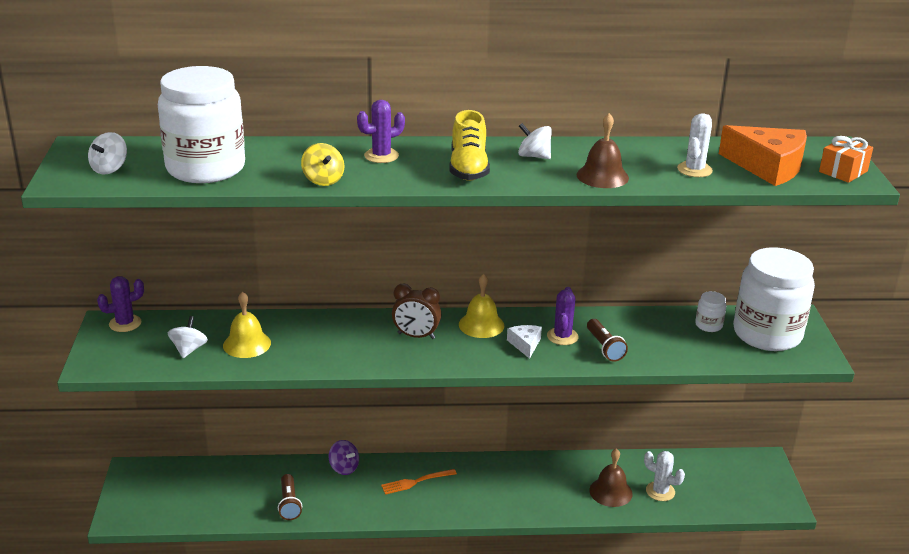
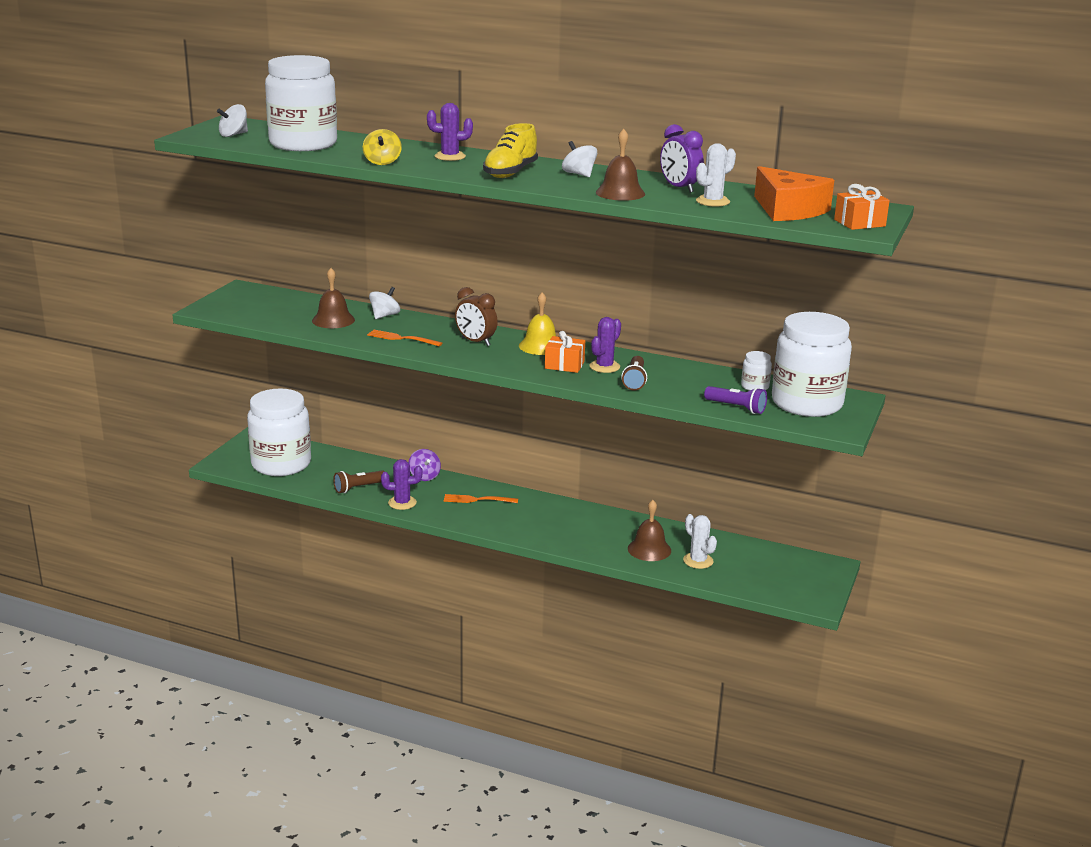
camera: 25 degrees right, 5 degrees down
purple cactus [97,276,144,332] -> purple cactus moved to [381,459,423,510]
white spinning top [168,316,208,358] -> white spinning top moved to [369,287,400,319]
yellow bell [223,292,271,358] -> brown bell [312,268,355,328]
brown flashlight [278,474,302,520] -> brown flashlight turned 45 degrees clockwise [333,470,385,493]
white cheese [507,325,542,359] -> orange gift [545,331,585,373]
none -> white jar [247,389,311,476]
none -> orange fork [367,330,442,346]
none -> purple clock [660,124,704,193]
none -> purple flashlight [704,386,767,414]

